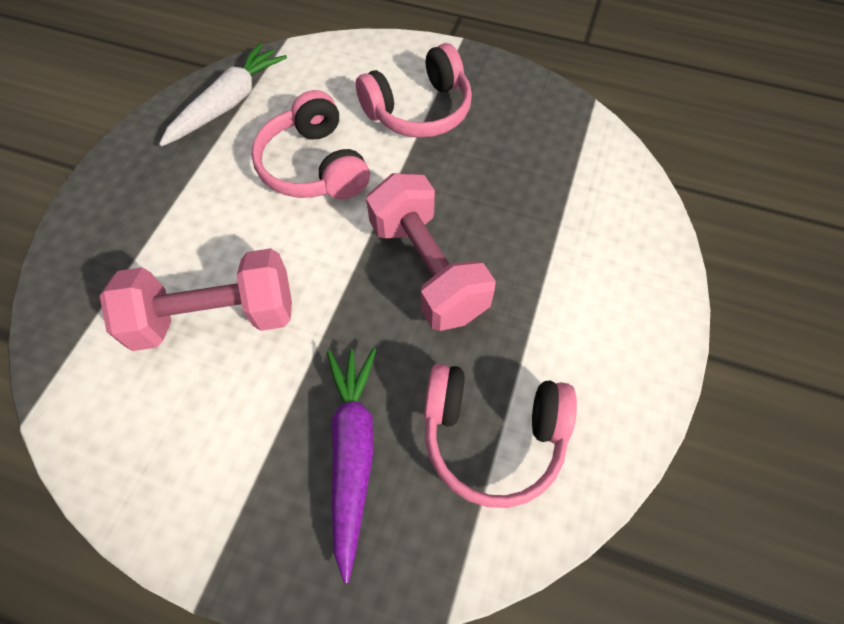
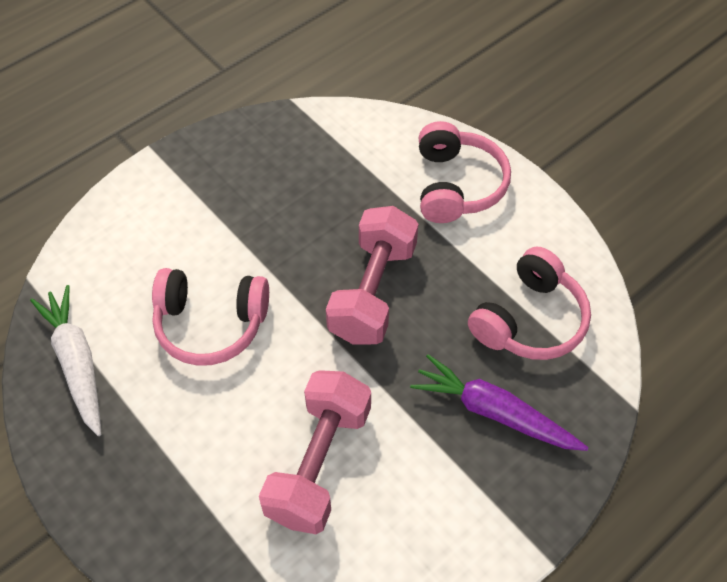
camera: 60 degrees left, 5 degrees down
pink headphones [356,43,472,138] -> pink headphones moved to [419,121,511,223]
pink dumbbell [366,173,496,331] -> pink dumbbell turned 75 degrees counterclockwise [326,206,418,345]

